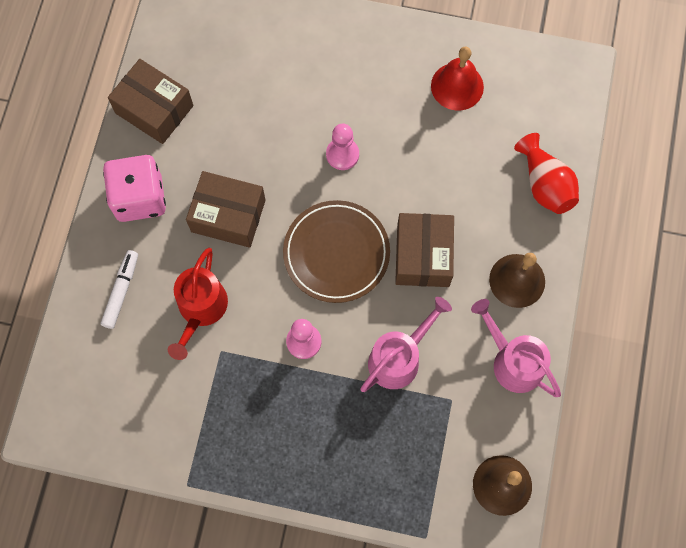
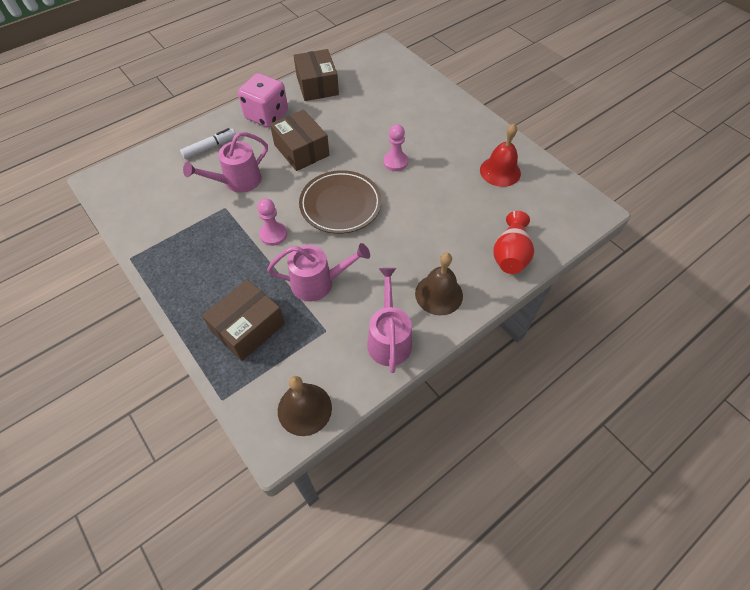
camera: 40 degrees right, 15 degrees down
red watering can [168,248,228,360] -> pink watering can [183,132,268,193]
brown box [395,213,454,287] -> brown box moved to [202,279,285,361]

